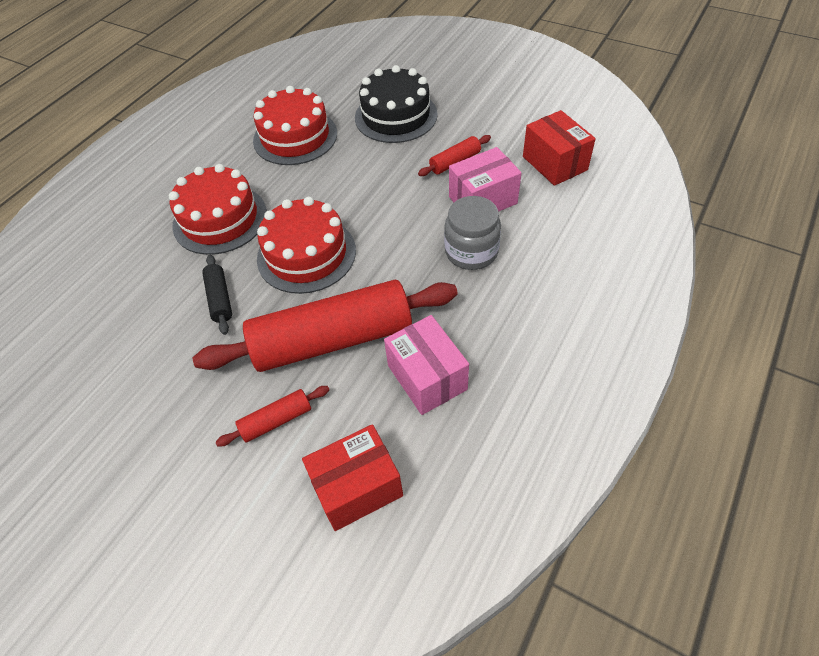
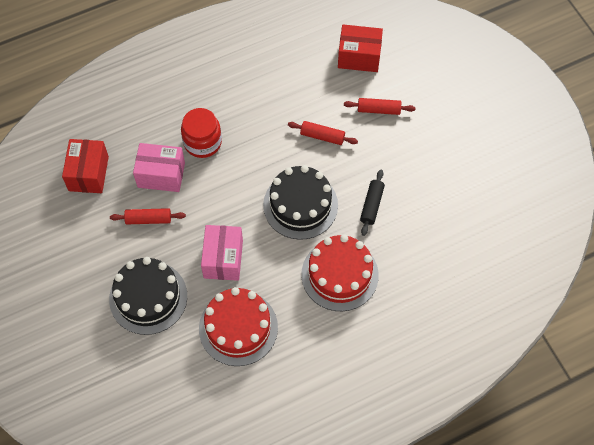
camera: 150 degrees left, 10 degrees up
red rolling pin [193,280,458,372] -> red rolling pin [288,121,358,145], size x0.42
red cake [257,197,356,294] -> black cake [263,165,338,240]
pink box [384,315,469,415] -> pink box moved to [201,225,243,281]
grey jar [444,196,501,270] -> red jar [181,108,222,158]

